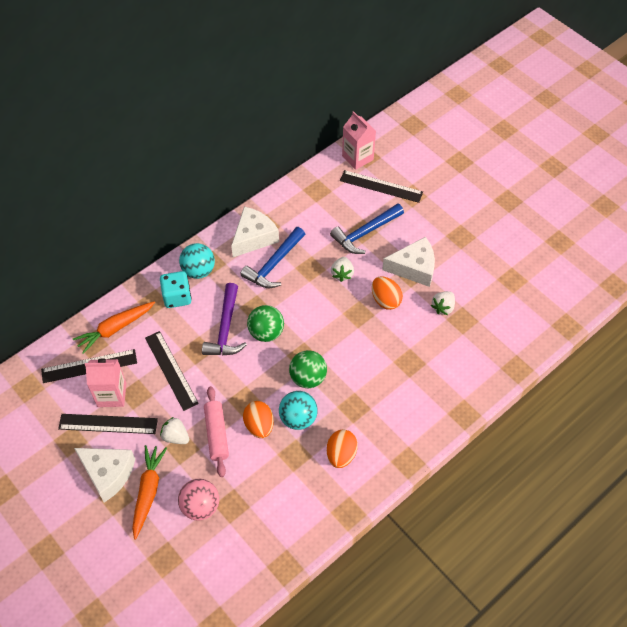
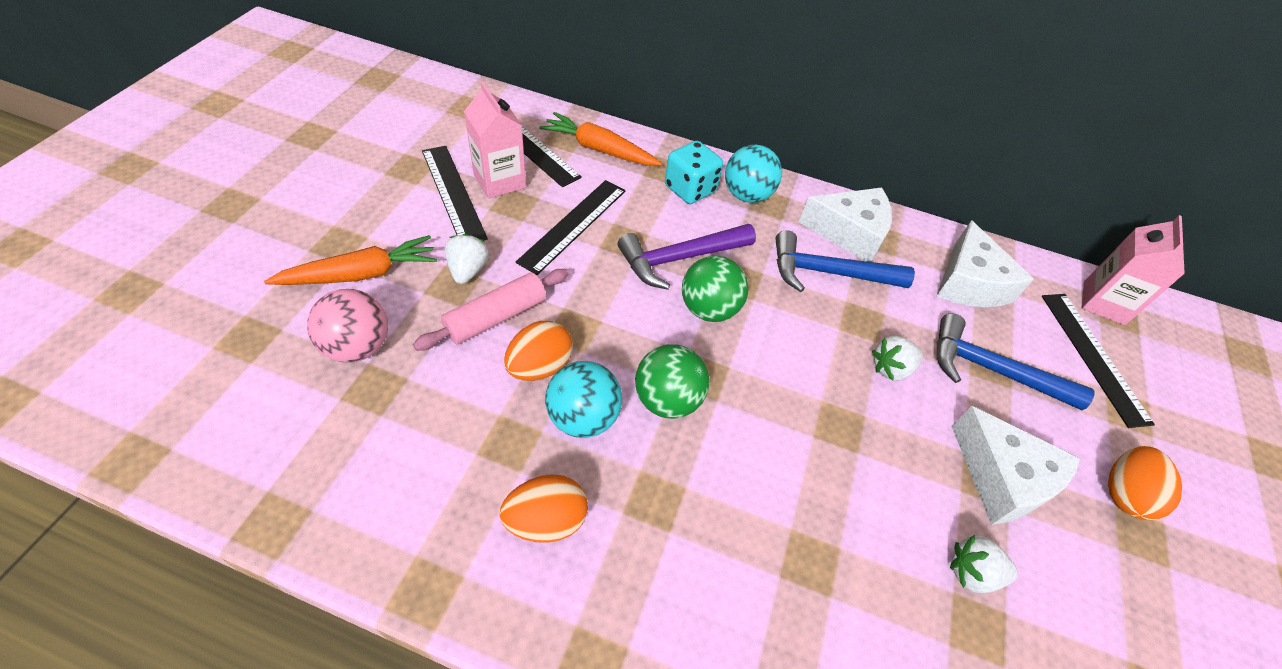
camera: 55 degrees right, 5 degrees down
white cheese [74,448,135,502] -> white cheese moved to [937,220,1034,307]
orange egg [372,276,403,310] -> orange egg moved to [1108,446,1182,520]

